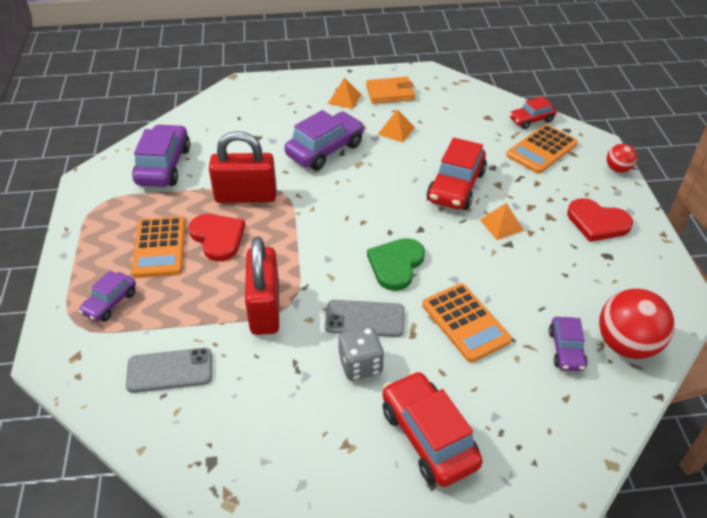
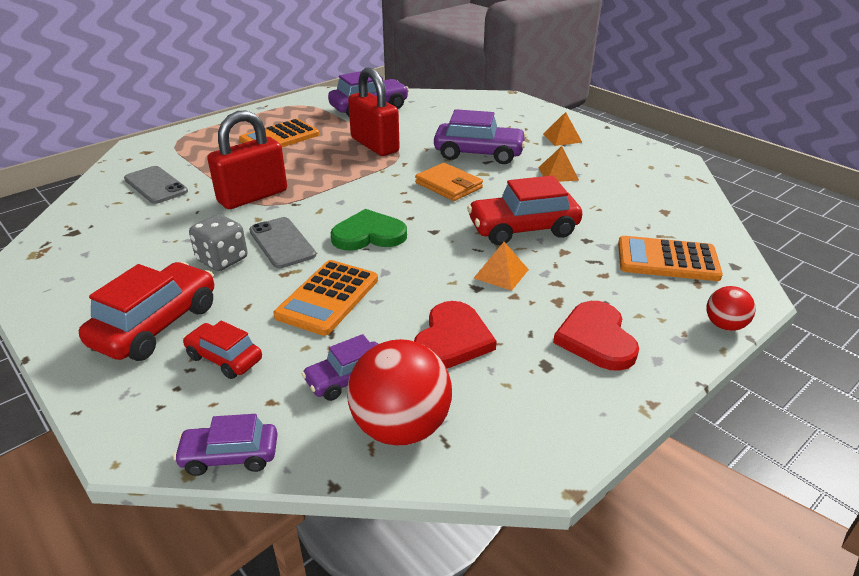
camera: 55 degrees right, 10 degrees down
purple car [79,270,136,322] -> purple car moved to [173,414,278,476]
red heart [188,214,245,261] -> red heart moved to [414,301,497,368]
orange wallet [366,77,415,104] -> orange wallet moved to [415,163,483,201]
red car [510,96,557,129] -> red car moved to [183,321,262,379]

